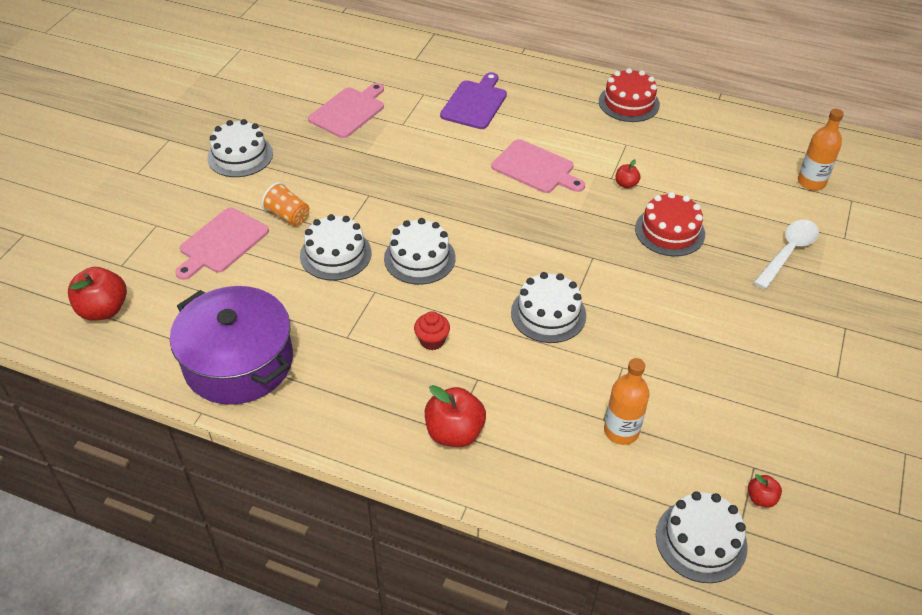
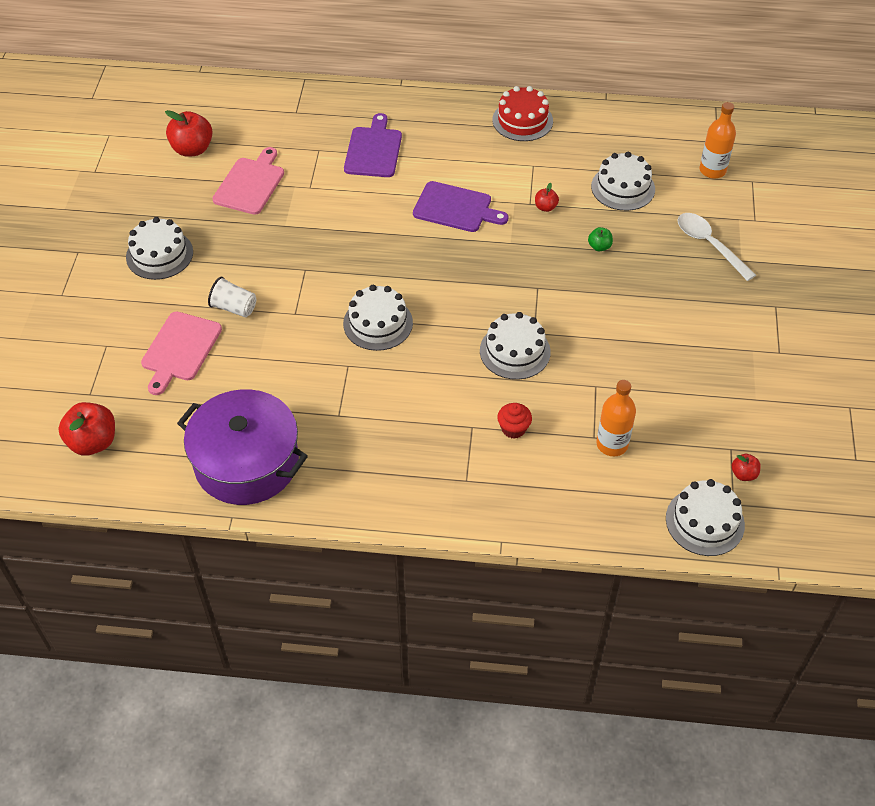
camera: 15 degrees left, 5 degrees up
orange cup [261,182,309,226] -> white cup [208,277,256,317]
white cake [300,214,372,281] -> white cake moved to [591,152,655,211]
red cupcake [414,311,450,350] -> red cupcake moved to [497,403,532,439]
red apple [425,385,486,447] -> red apple moved to [165,110,213,157]
pink cutting board [492,139,585,193] -> purple cutting board [413,181,509,232]
red cake [635,192,705,256] -> green apple [588,227,613,251]
white spoon [754,220,819,289] -> white spoon turned 60 degrees counterclockwise [678,213,756,281]

